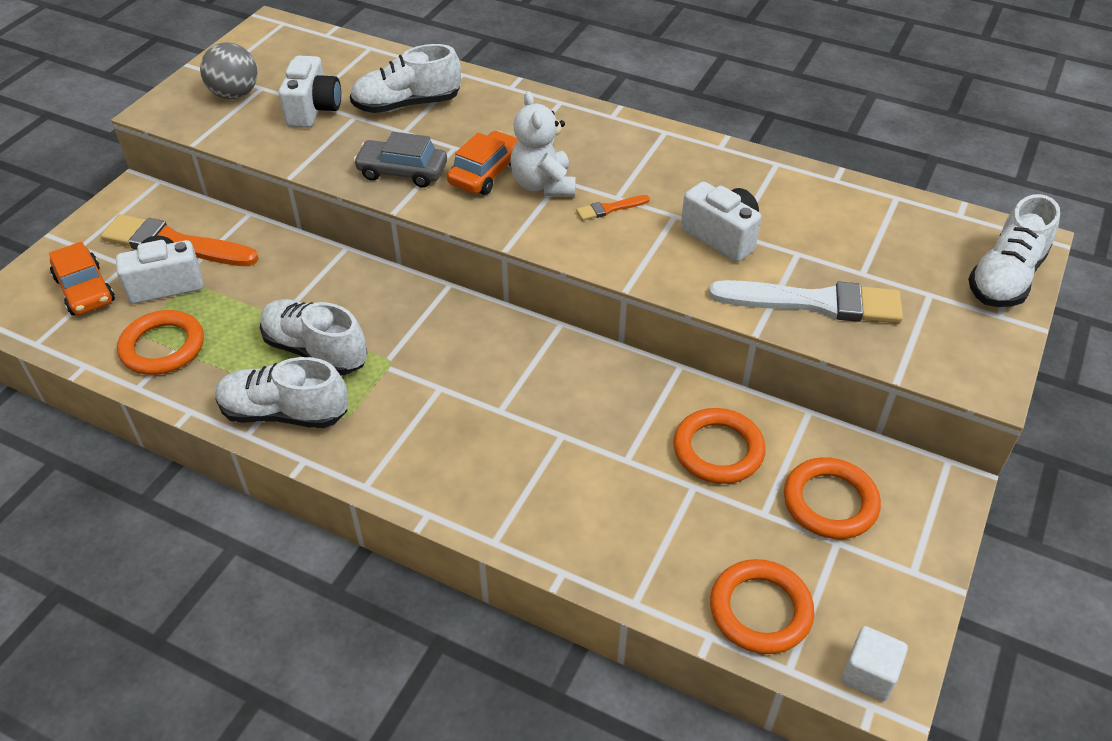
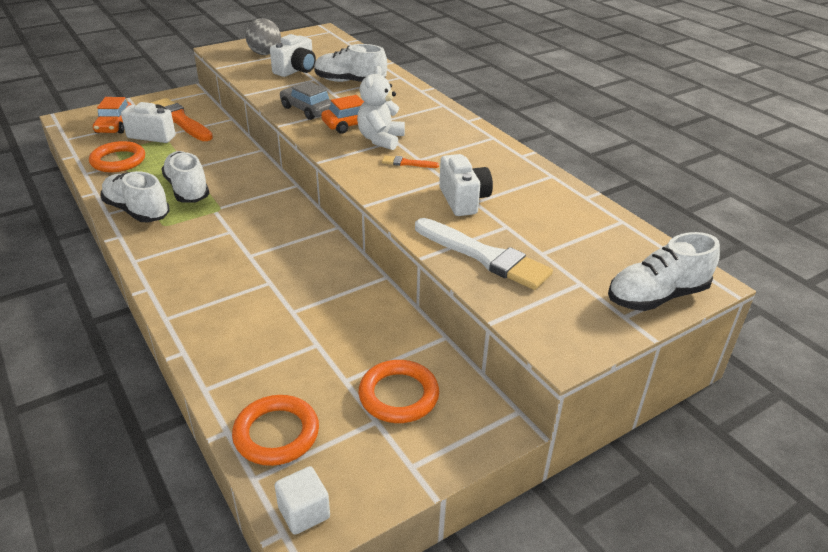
camera: 30 degrees right, 10 degrees down
orange ring [673,408,766,484] -> none

